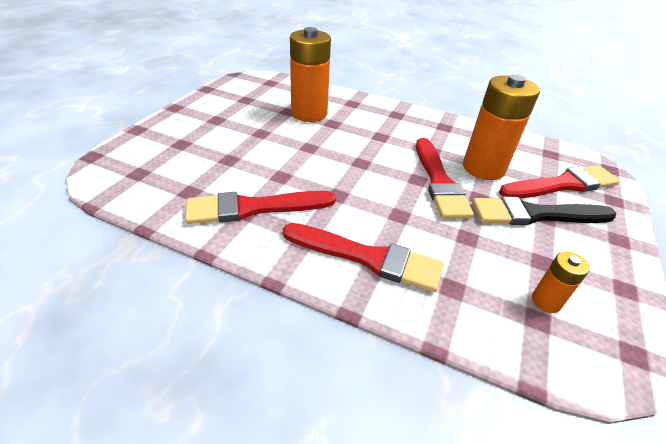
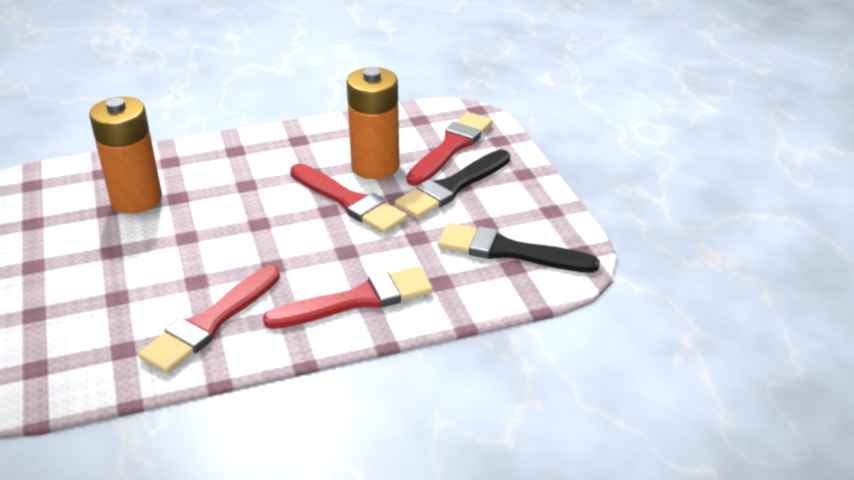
camera: 40 degrees left, 5 degrees down
orange battery [532,252,590,313] -> black brush [438,223,600,273]

